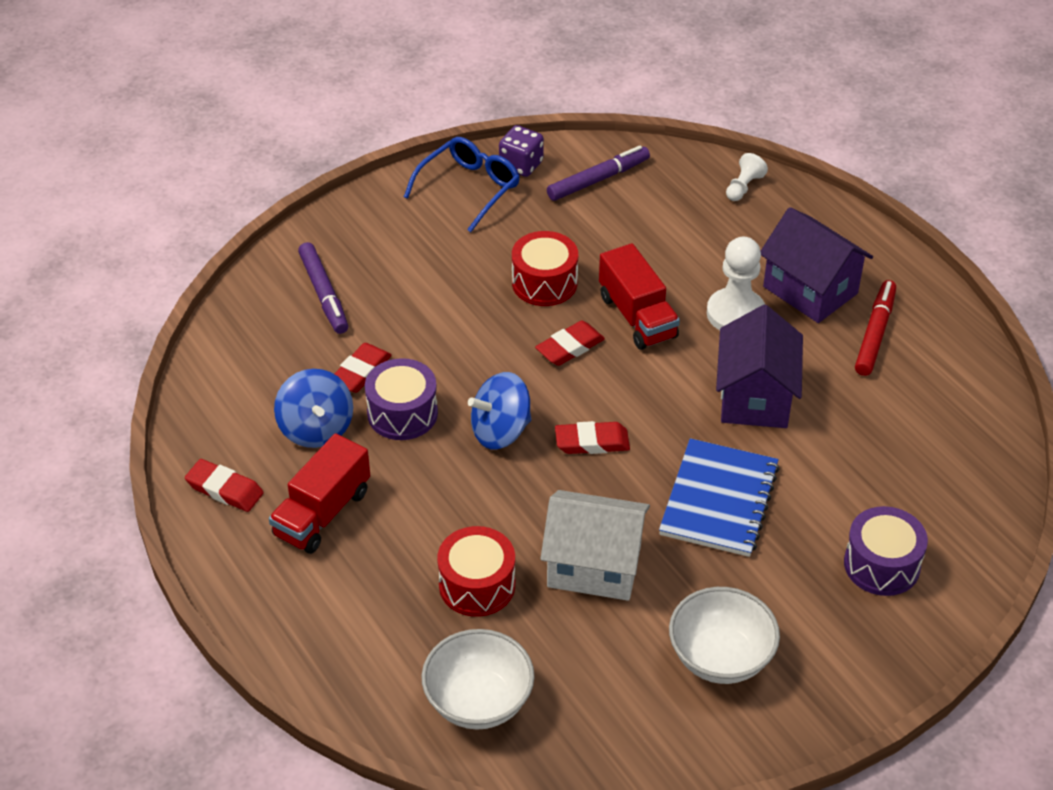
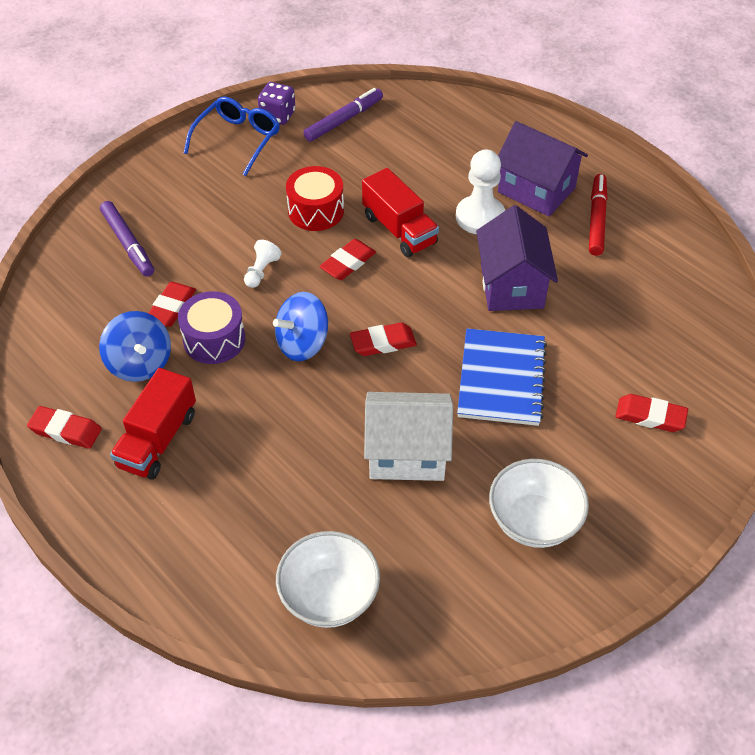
camera: 10 degrees left, 5 degrees up
red drum [437,526,515,617] -> none
white pawn [726,153,768,201] -> white pawn moved to [244,240,282,288]
purple drum [844,506,928,596] -> red eraser [615,394,688,432]

